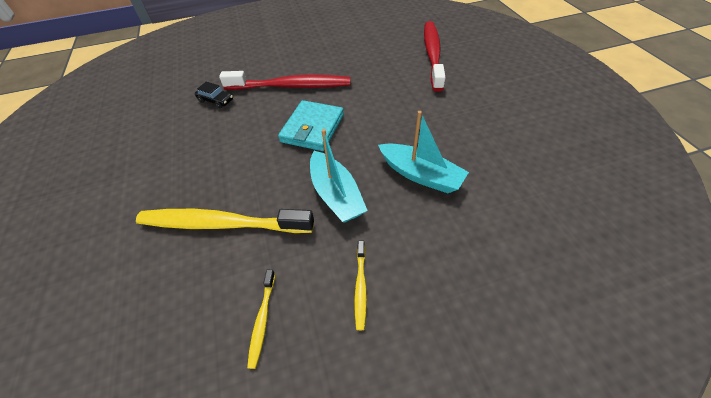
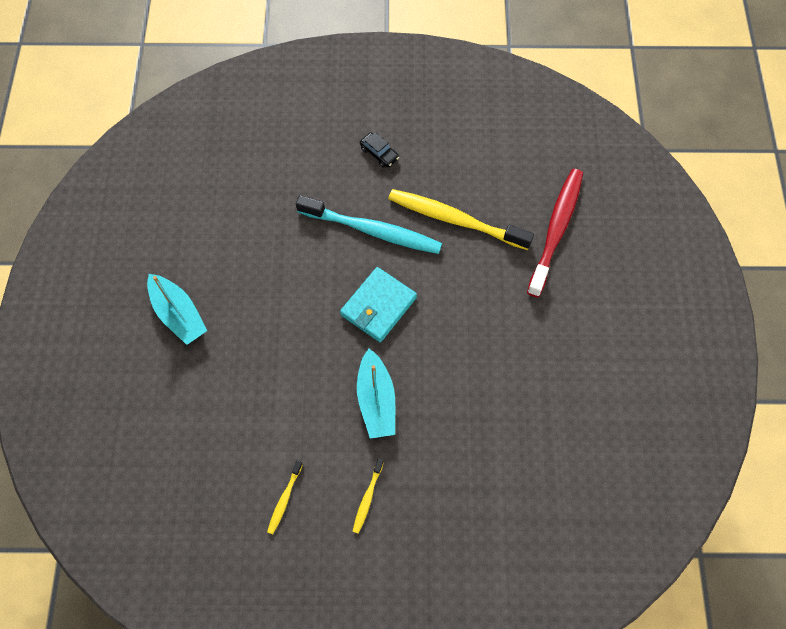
camera: 15 degrees right, 15 degrees up
yellow toothbrush [136,209,314,233] -> yellow toothbrush moved to [388,189,534,250]
black car [195,82,233,108] -> black car moved to [360,132,399,168]
red toothbrush [219,71,351,90] -> turquoise toothbrush [296,195,442,254]
turquoise boat [378,111,469,193] -> turquoise boat moved to [147,274,207,345]

